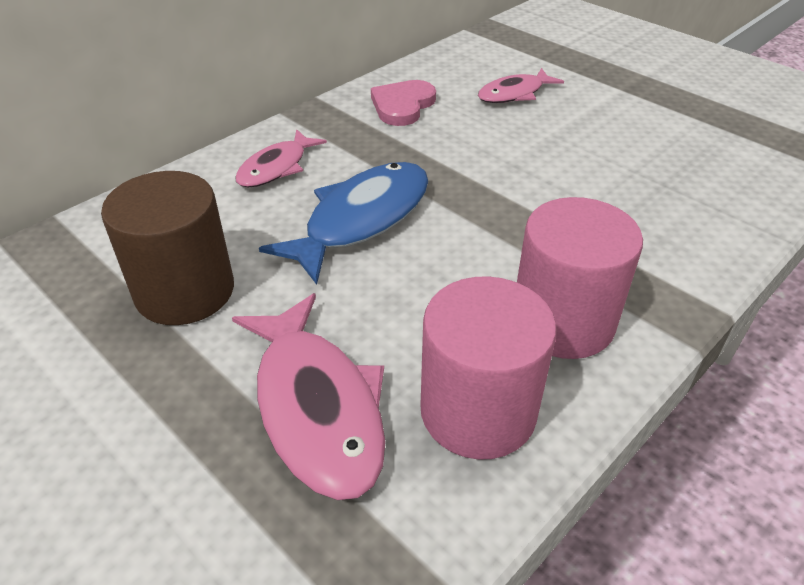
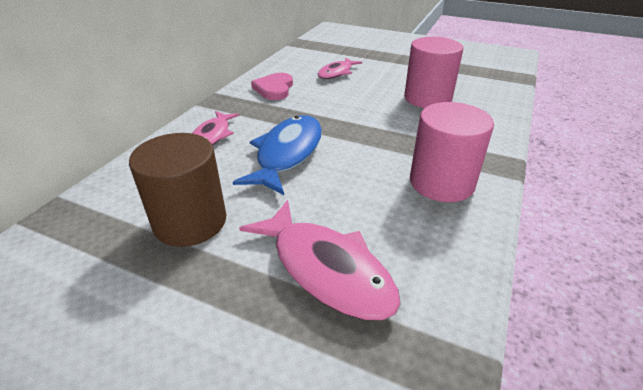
camera: 20 degrees left, 5 degrees down
pink cylinder [421,276,557,460] -> pink cylinder moved to [404,37,463,108]

